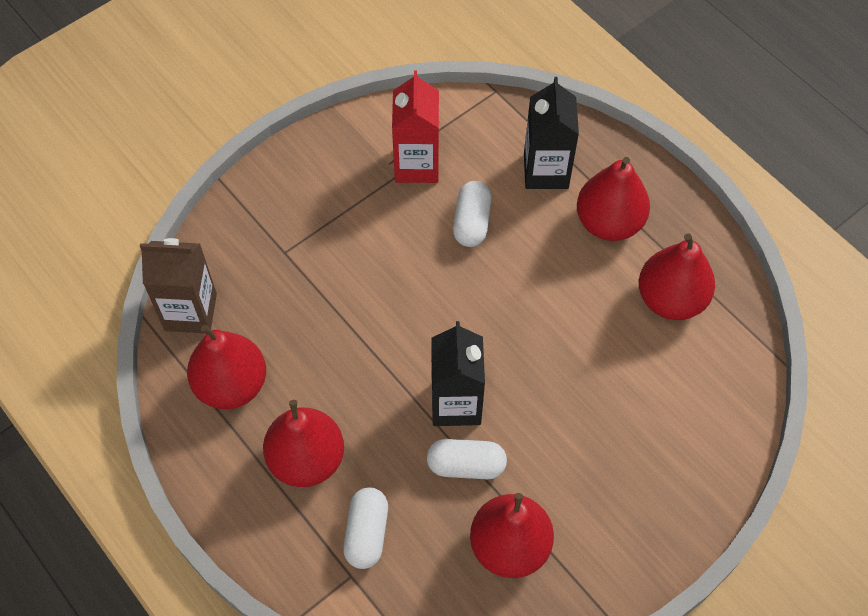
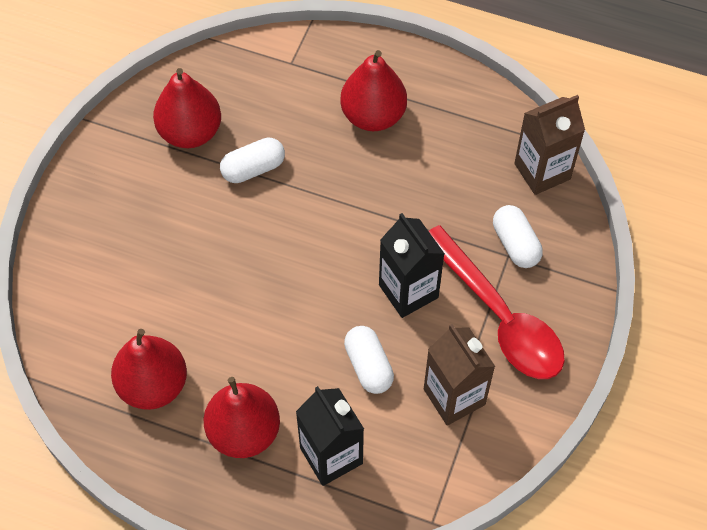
camera: 150 degrees right, 0 degrees up
red pear [187,324,266,409] -> none
white capsule [343,487,388,569] -> white capsule moved to [493,205,543,268]
red carton [392,70,439,183] -> brown carton [424,324,495,426]
black carton [431,321,485,426] -> black carton moved to [379,213,445,318]
none -> red spoon [429,225,565,379]

